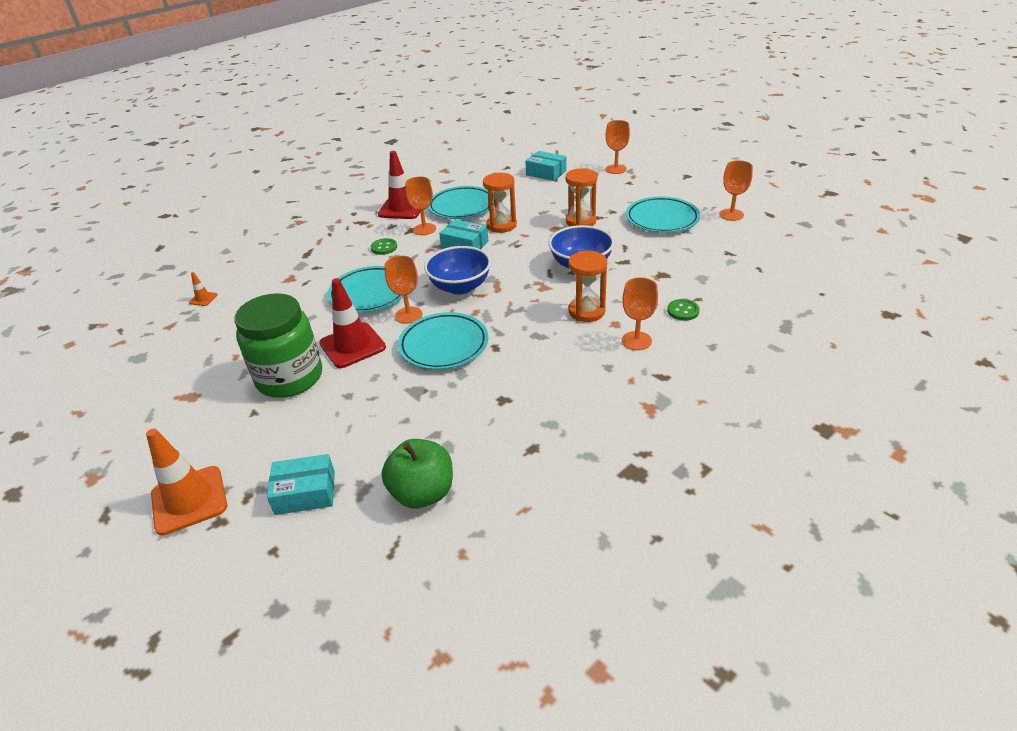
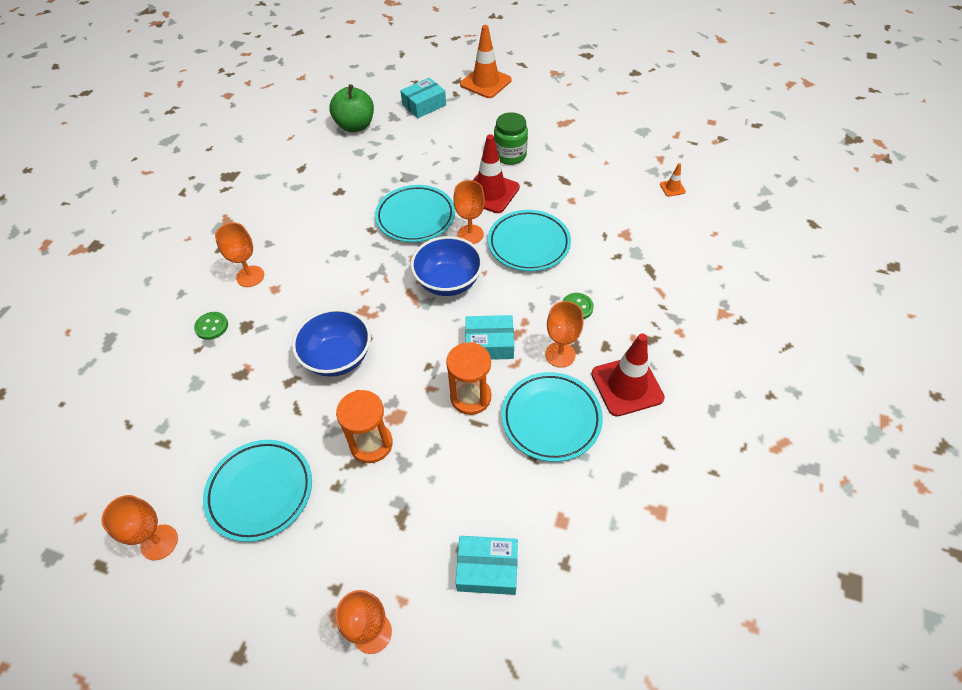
camera: 150 degrees right, 15 degrees up
green jar [235,293,322,398] -> green jar [494,112,528,165], size x0.61
orange hourglass [568,251,607,322] -> none

